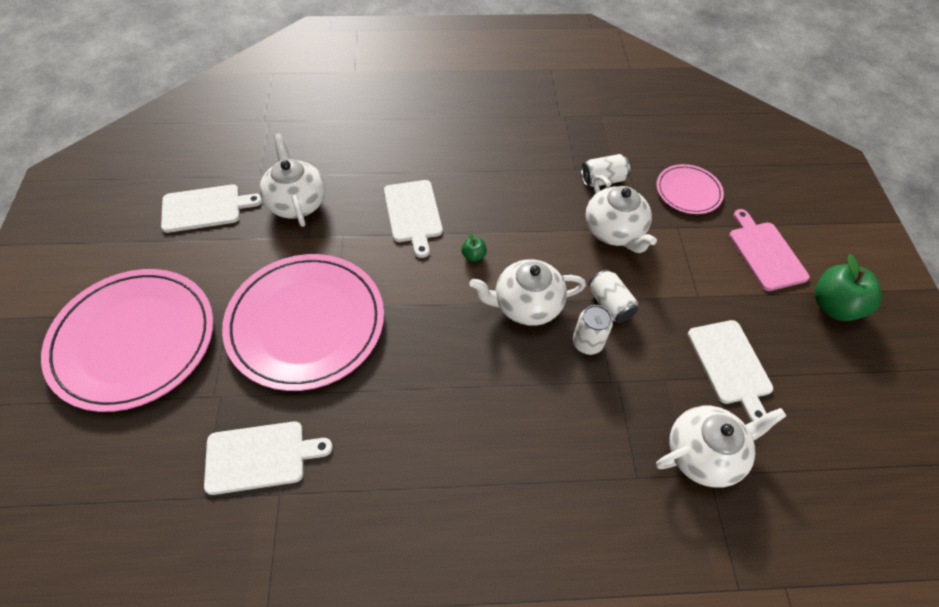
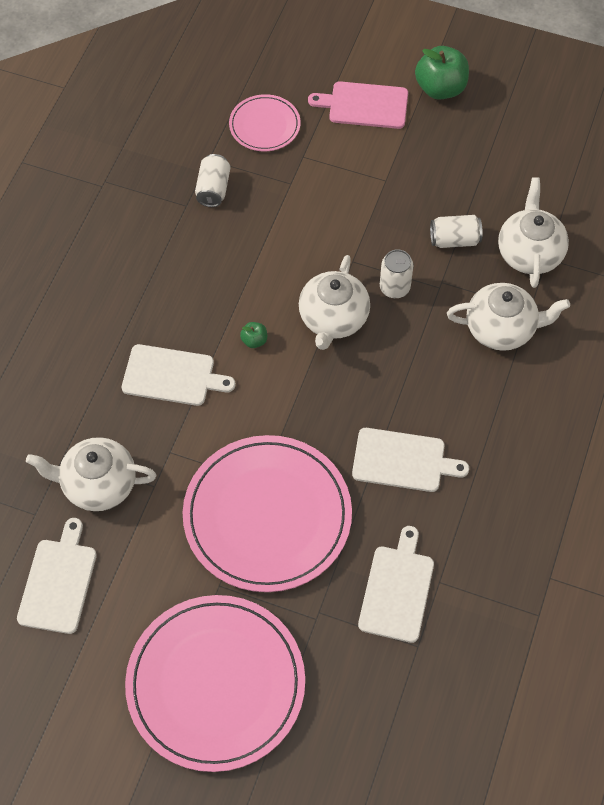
camera: 65 degrees left, 5 degrees up
white teapot [585,175,657,253] -> white teapot moved to [447,283,570,351]
white can [589,269,638,323] -> white can moved to [430,215,482,248]
white cutting board [688,320,773,422] -> white cutting board moved to [352,428,469,492]

